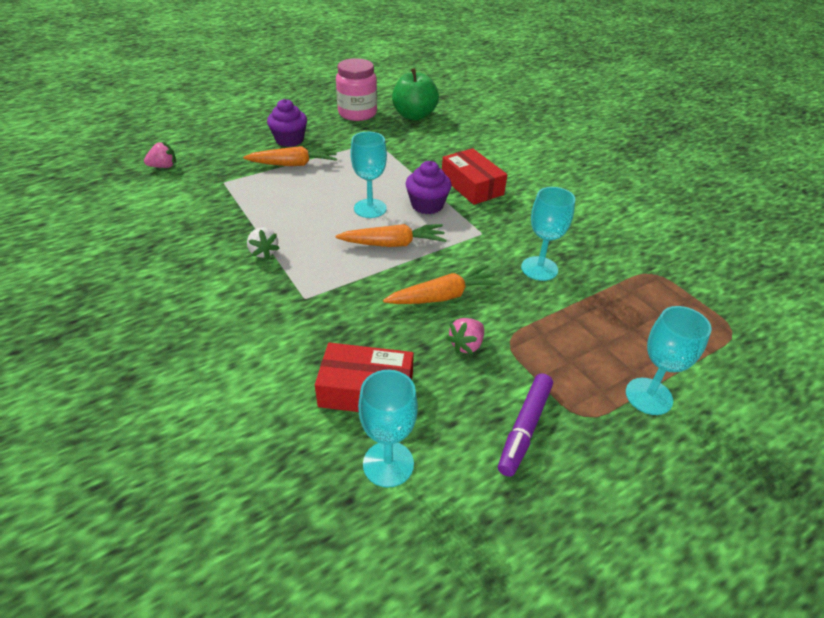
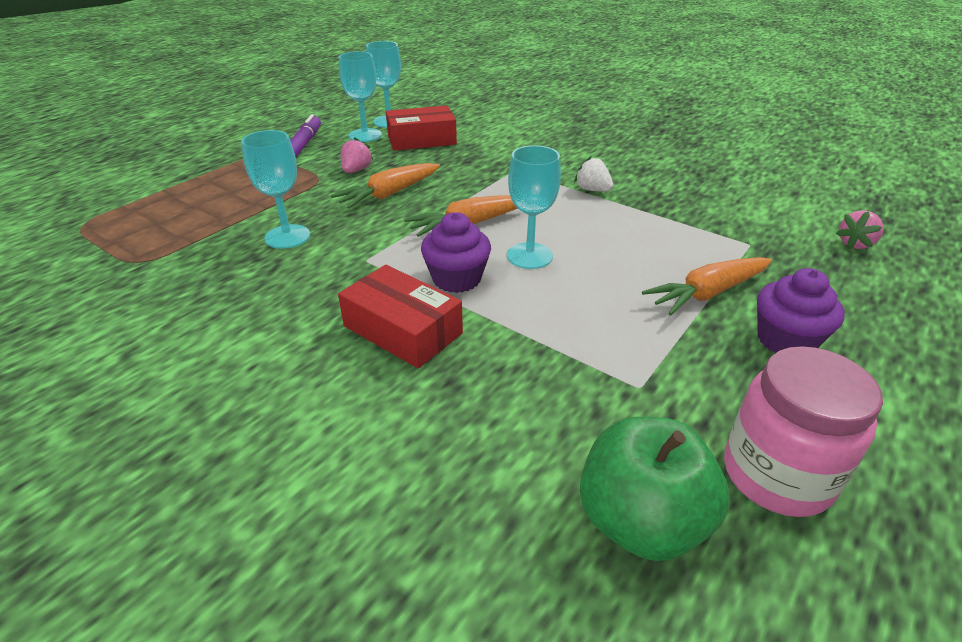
camera: 160 degrees right, 5 degrees down
turquoise goblet [626,306,712,415] -> turquoise goblet moved to [339,51,382,142]

